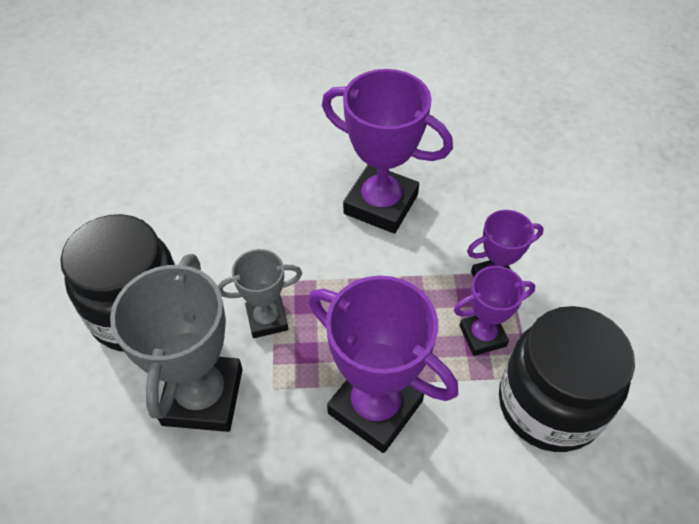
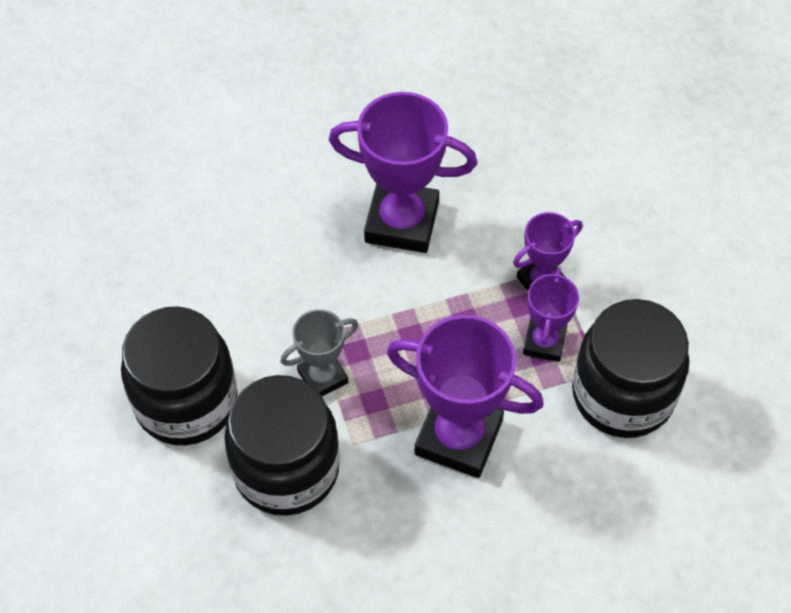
camera: 15 degrees left, 5 degrees up
grey trophy [110,254,243,432] -> black jar [224,375,340,516]
purple trophy [454,266,535,356] -> purple trophy turned 45 degrees counterclockwise [523,268,579,362]

